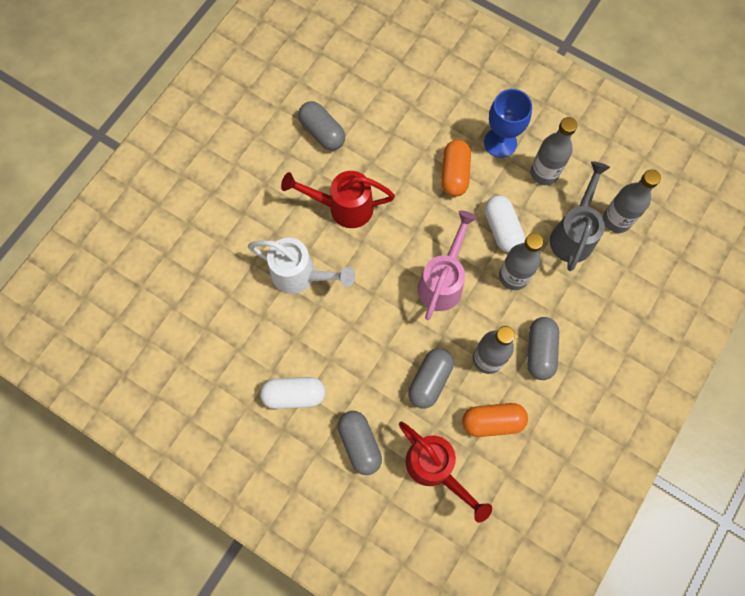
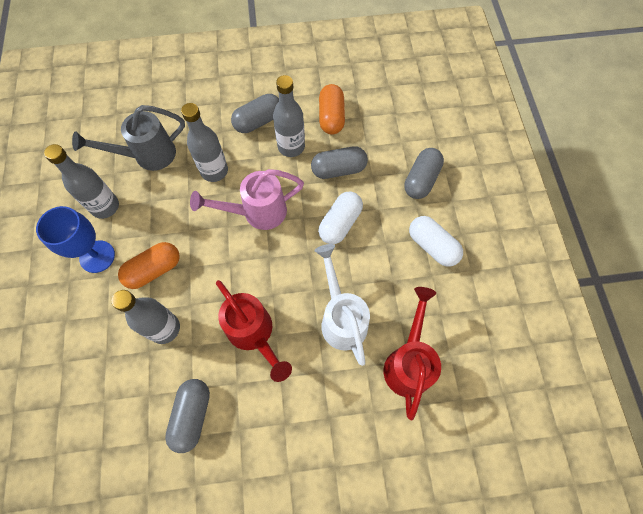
camera: 130 degrees left, 5 degrees down
red watering can [399,422,492,523] -> red watering can moved to [384,287,441,420]
orange capsule [462,403,528,437] -> orange capsule turned 45 degrees clockwise [319,84,345,135]
white capsule [484,195,525,253] -> white capsule moved to [318,192,363,244]
grey bottle [603,169,661,233] -> grey bottle moved to [111,290,180,344]

